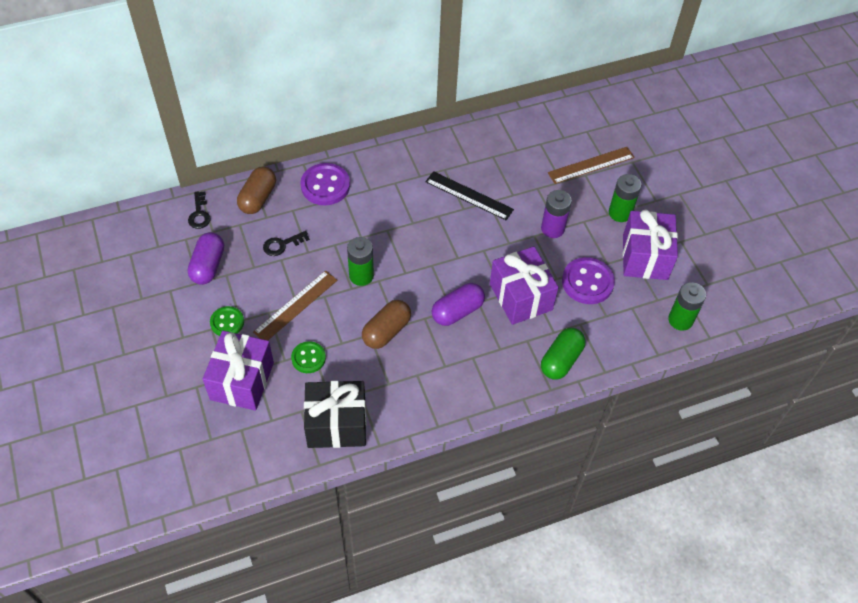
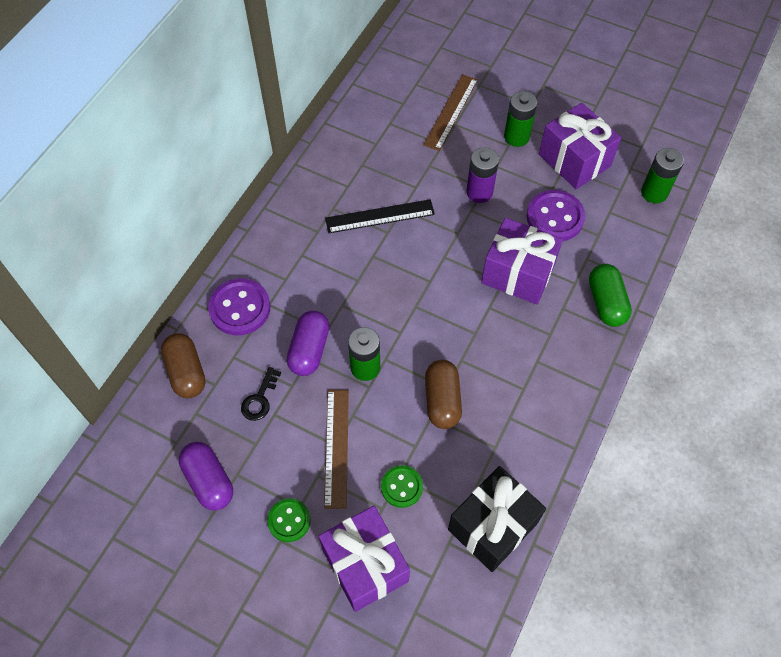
camera: 40 degrees left, 5 degrees up
black key [188,191,211,229] -> none
purple capsule [432,283,485,326] -> purple capsule moved to [287,310,329,376]

